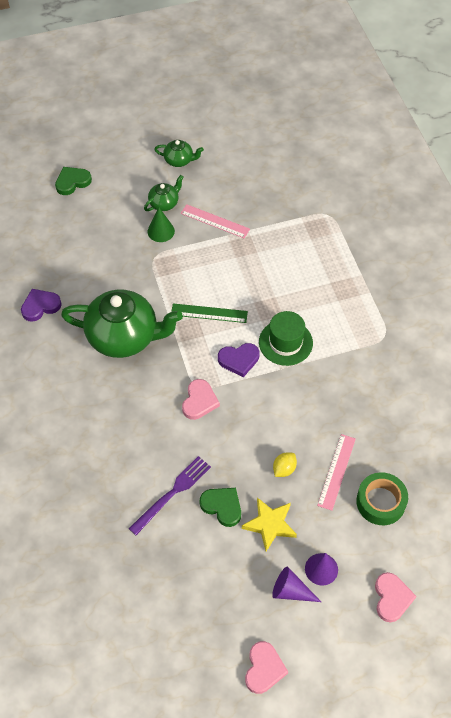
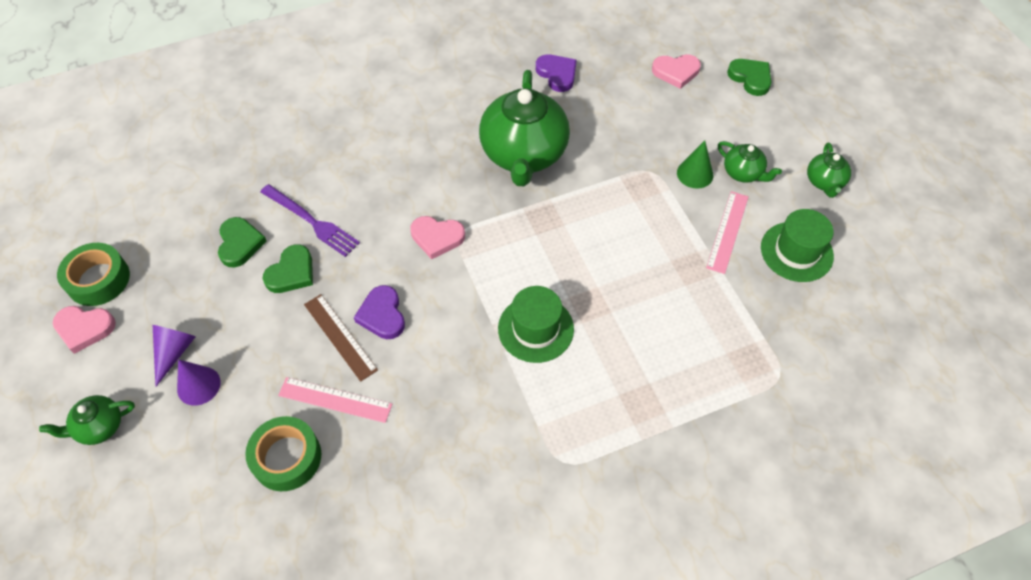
camera: 85 degrees right, 0 degrees up
green ruler [171,303,248,323] -> none
purple heart [218,343,260,377] -> purple heart moved to [354,285,405,339]
yellow star [242,497,297,551] -> none
yellow lemon [273,452,297,477] -> brown ruler [304,294,378,382]
pink heart [375,572,416,622] -> pink heart moved to [652,54,701,89]
none -> green teapot [39,395,135,445]
none -> green tape [57,243,130,306]
none -> green heart [218,217,267,267]
none -> green hat [761,209,834,282]

